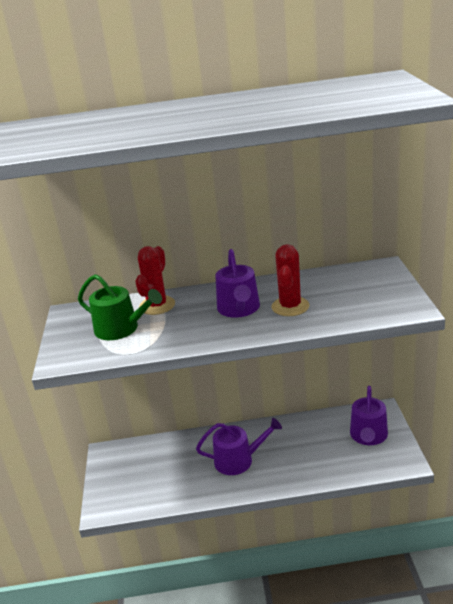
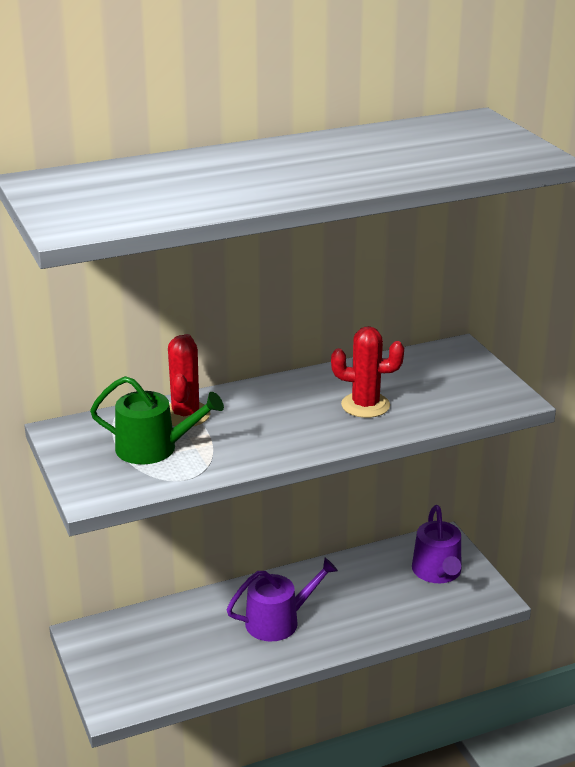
camera: 20 degrees left, 0 degrees up
purple watering can [216,249,260,318] -> none
red cactus [271,244,310,316] -> red cactus turned 75 degrees counterclockwise [331,326,404,418]

